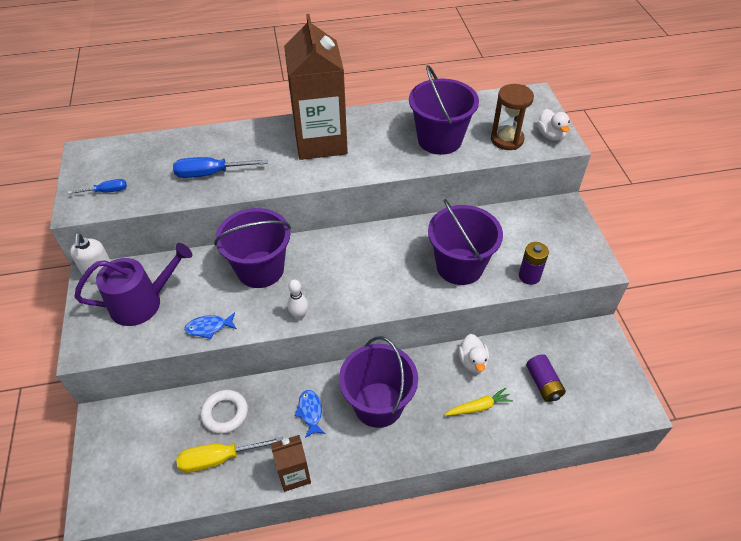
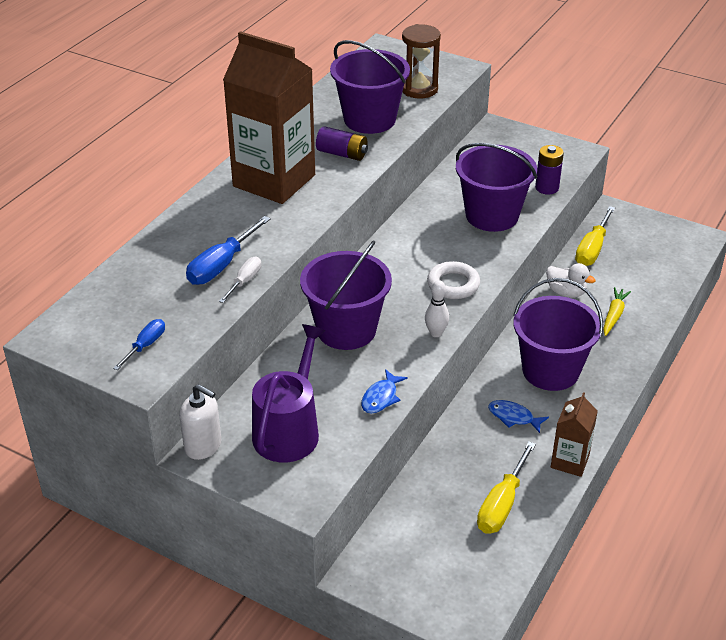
camera: 50 degrees left, 10 degrees down
white ring [201,390,248,434] -> white ring moved to [427,261,480,299]
purple battery [526,354,566,402] -> purple battery moved to [316,126,368,161]
white duck [537,109,570,141] -> none
none -> white screwdriver [219,257,261,303]
none -> yellow screwdriver [575,206,615,266]

